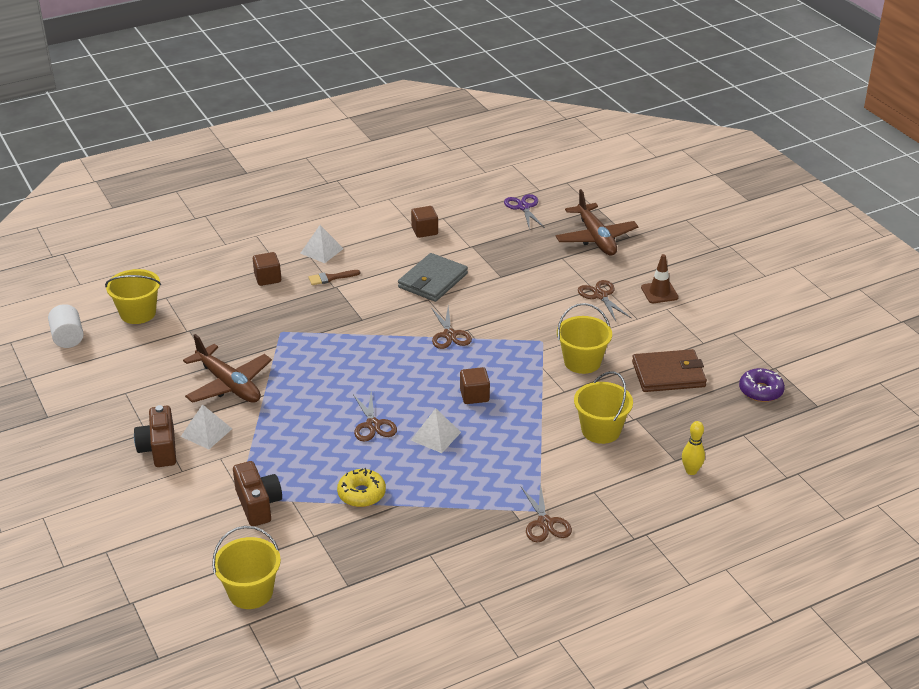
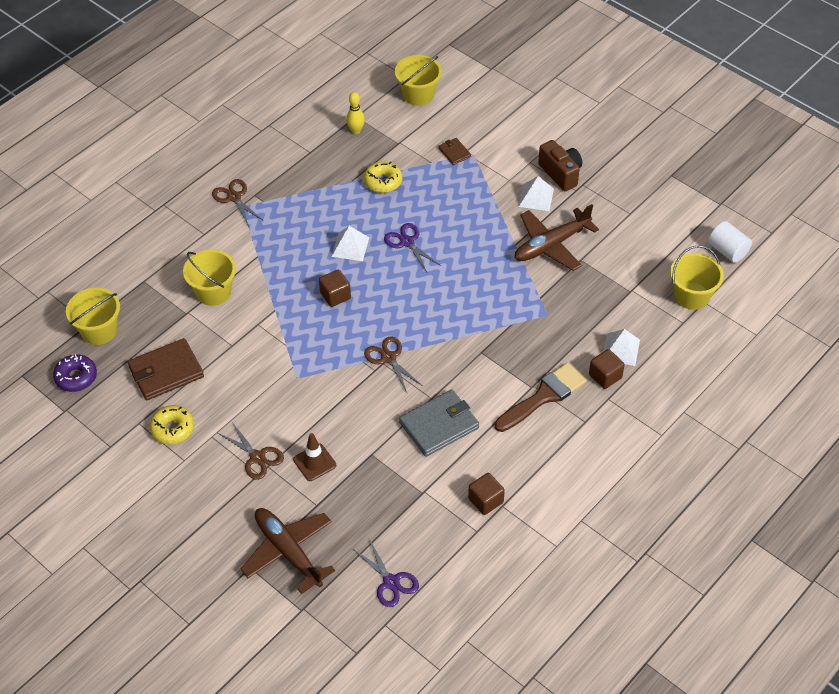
camera: 160 degrees right, 15 degrees up
brown plane [183,334,272,403] -> brown plane turned 60 degrees counterclockwise [515,204,599,271]
brown camera [233,461,282,526] -> brown wallet [438,138,471,165]
white pyramid [300,225,344,263] -> white pyramid moved to [603,329,640,366]
brown brush [309,270,360,285] -> brown brush [495,362,587,432], size x1.94
brown scissors [353,392,397,442] -> purple scissors [384,223,441,272]
grey wallet [398,253,468,302] -> grey wallet turned 45 degrees clockwise [399,389,479,457]
yellow bucket [557,303,612,374] -> yellow bucket moved to [66,288,120,345]
brown traffic cone [641,254,679,303] -> brown traffic cone moved to [293,433,336,481]
yellow bowling pin [682,421,705,475] -> yellow bowling pin moved to [346,92,365,134]
none -> yellow donut [150,405,194,444]

